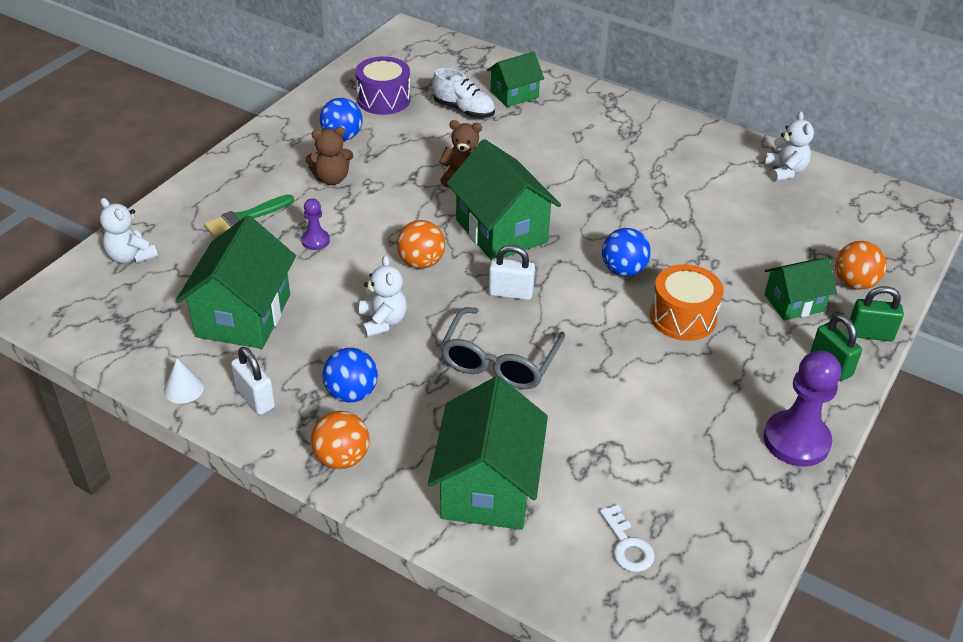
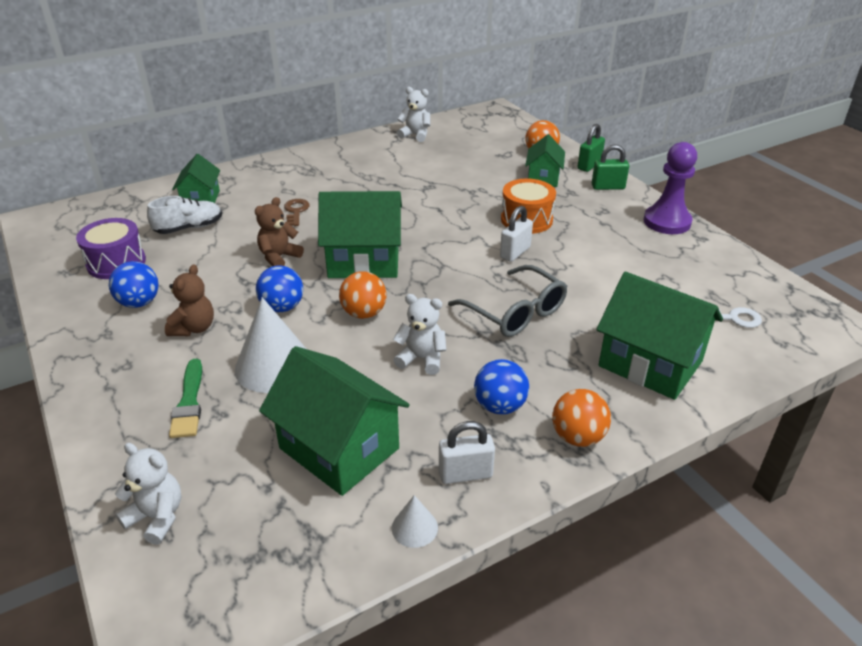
camera: 60 degrees left, 5 degrees down
white teddy bear [100,198,158,263] -> white teddy bear turned 135 degrees counterclockwise [115,443,181,545]
purple pawn [301,199,330,250] -> white cone [235,297,306,393]
white padlock [488,245,535,300] -> white padlock moved to [500,206,533,262]
blue ball [602,228,651,276] -> blue ball moved to [256,266,303,312]
none -> brown key [284,199,310,226]

